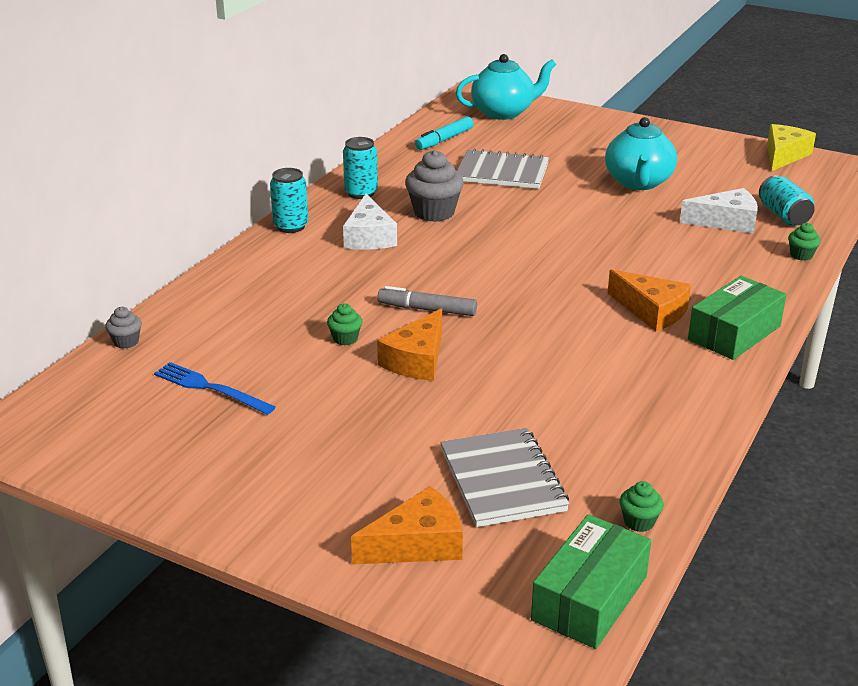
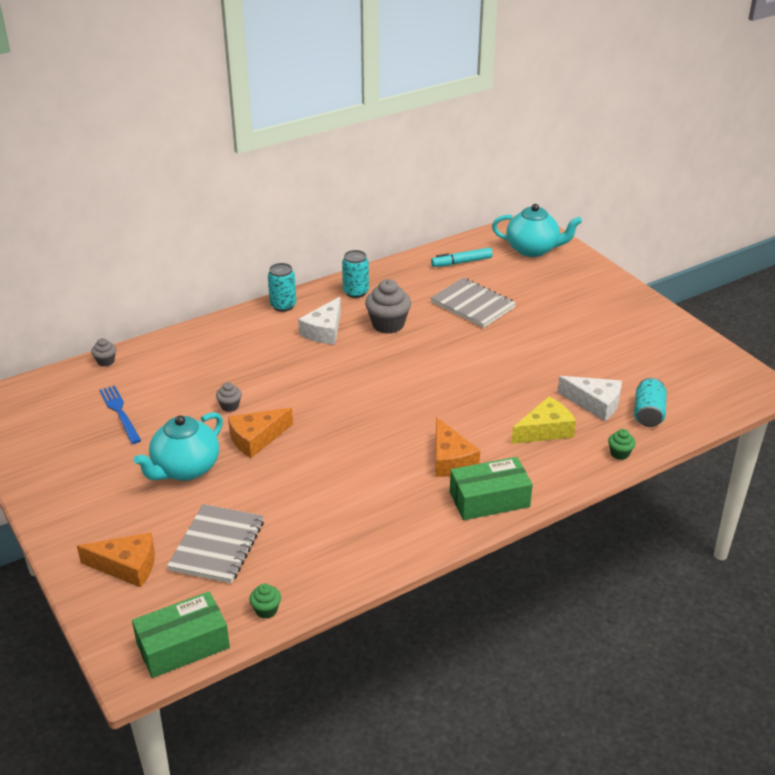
camera: 30 degrees right, 5 degrees up
green cupcake [327,304,362,345] -> grey cupcake [216,382,242,412]
grey marker [377,286,477,316] -> none
turquoise teapot [605,117,677,190] -> turquoise teapot moved to [133,412,223,481]
yellow cheese [767,124,816,171] -> yellow cheese moved to [511,396,576,444]

